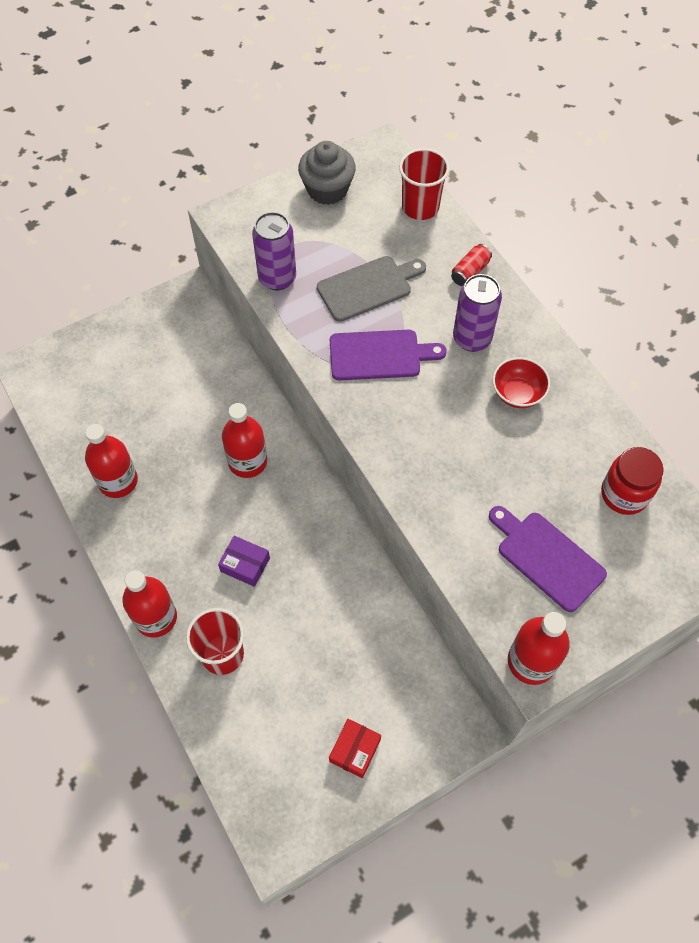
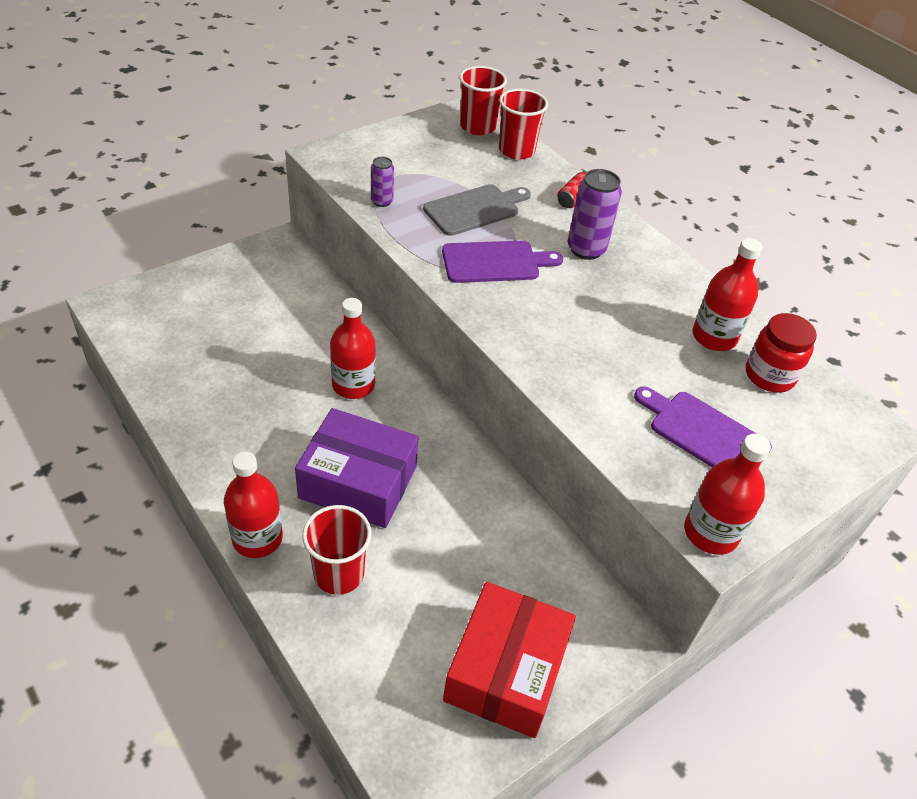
camera: 10 degrees left, 15 degrees down
red bottle [85,424,138,498] -> red bottle moved to [692,238,763,351]
purple box [218,536,270,587] -> purple box [295,408,419,528], size x2.14
purple can [252,212,296,290] -> purple can [371,157,394,207], size x0.57
grey cupcake [298,141,356,205] -> none
red box [329,719,381,778] -> red box [443,582,576,738], size x2.14
red bowl [492,357,550,408] -> none
none -> red cup [459,66,507,135]

